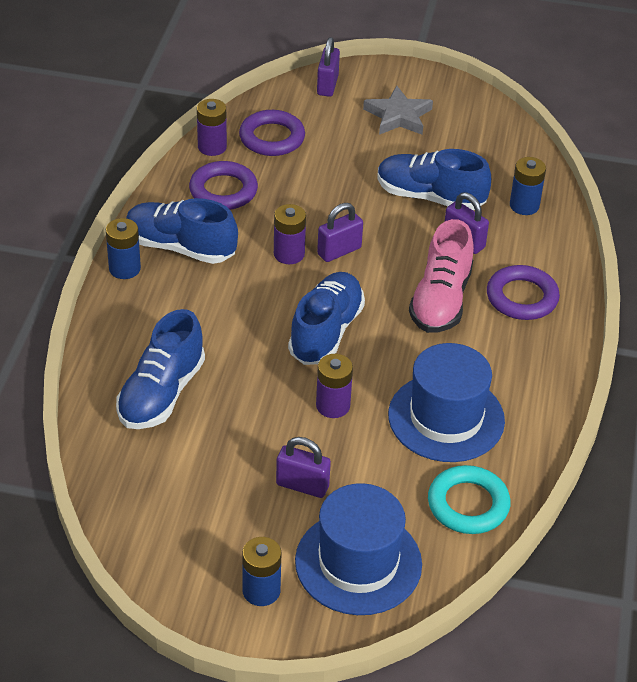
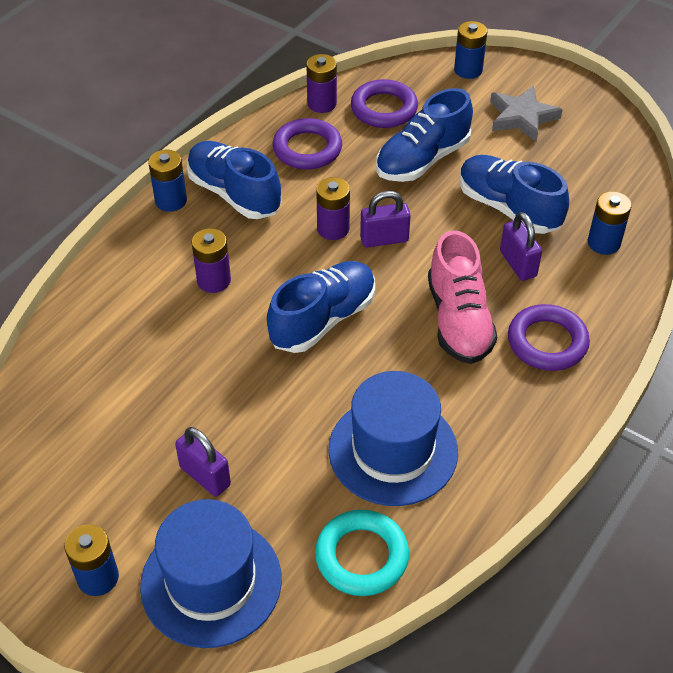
camera: 25 degrees right, 5 degrees up
blue shoe [116,309,205,429] -> blue shoe moved to [376,88,473,182]
purple battery [316,354,353,418] -> purple battery moved to [192,228,231,293]
purple padlock [317,37,340,97] -> blue battery [454,21,487,79]
pink shoe [409,219,474,333] -> pink shoe turned 45 degrees counterclockwise [428,230,497,364]

